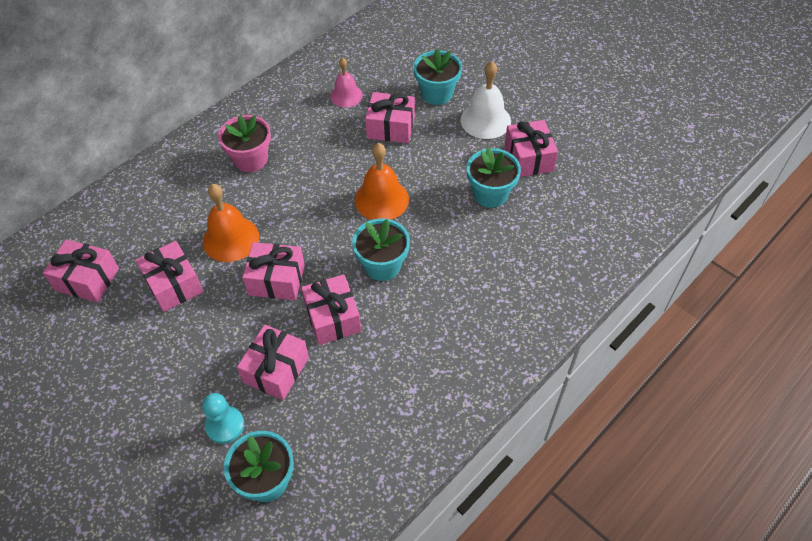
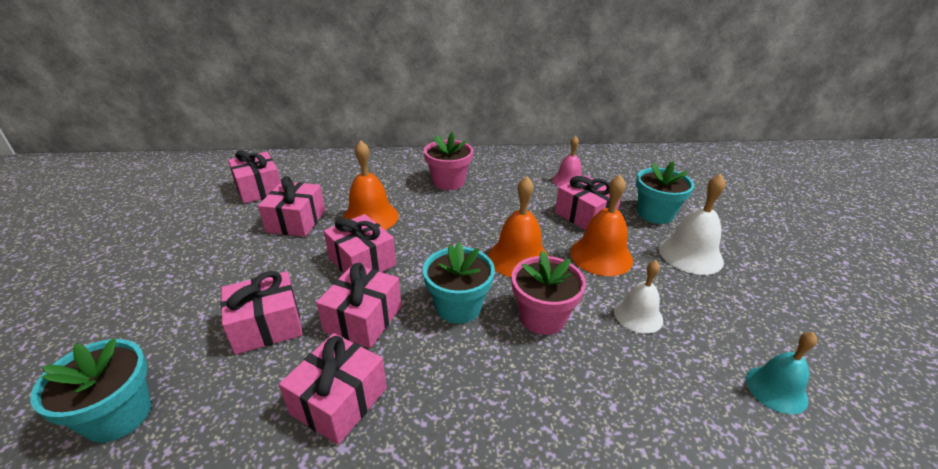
camera: 40 degrees right, 20 degrees down
turquoise pawn [202,393,244,444] -> none
turquoise flower pot [467,147,521,208] -> white bell [614,260,663,334]
pink gift [505,120,558,177] -> pink gift moved to [279,333,387,445]
none -> pink flower pot [511,251,586,335]
none -> orange bell [570,175,633,276]
none -> turquoise bell [746,332,817,414]

